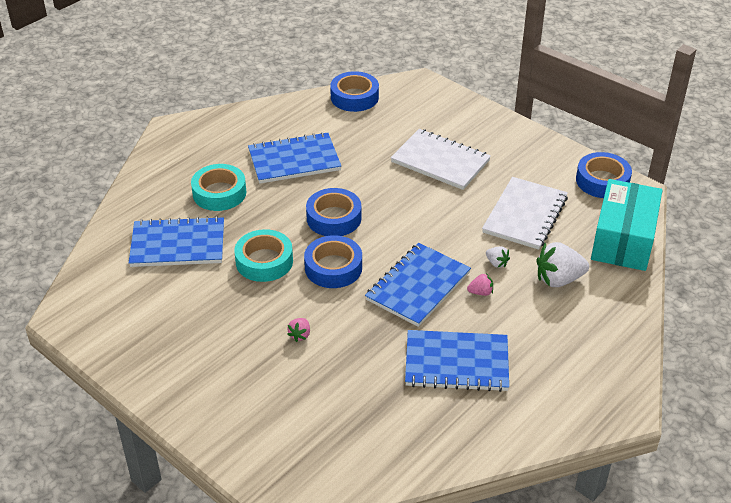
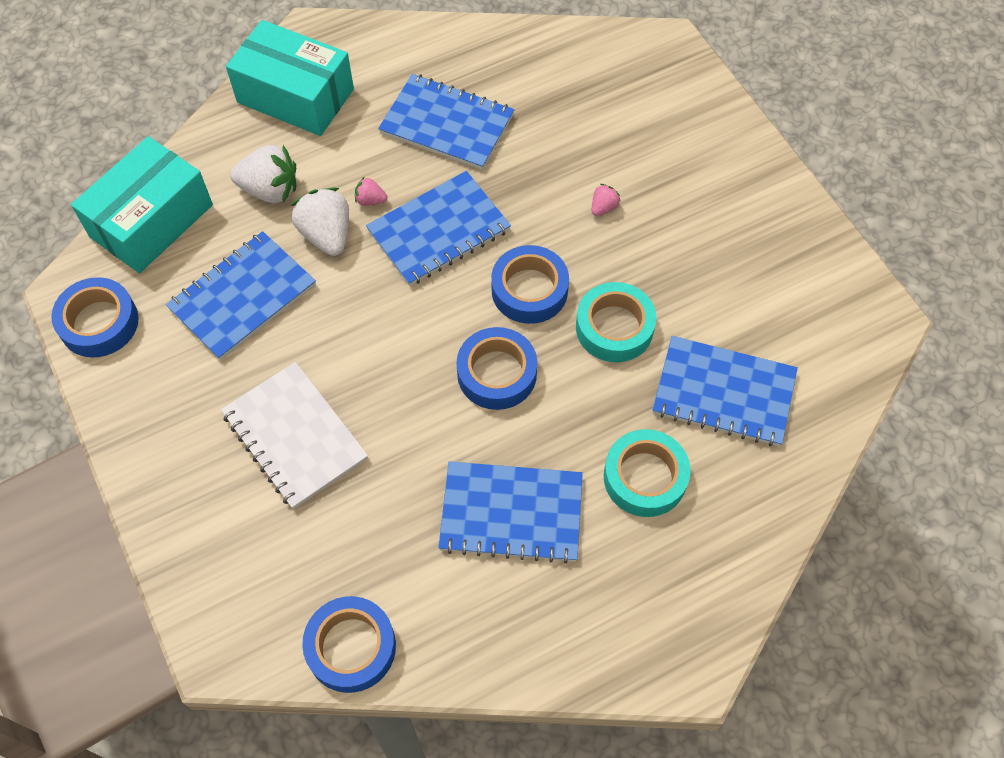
camera: 160 degrees left, 20 degrees up
white notebook [482,177,568,250] -> blue notebook [166,231,316,360]
white strawberry [486,246,510,268] -> white strawberry [291,187,349,256], size x2.04
none -> turquoise box [226,20,354,136]

